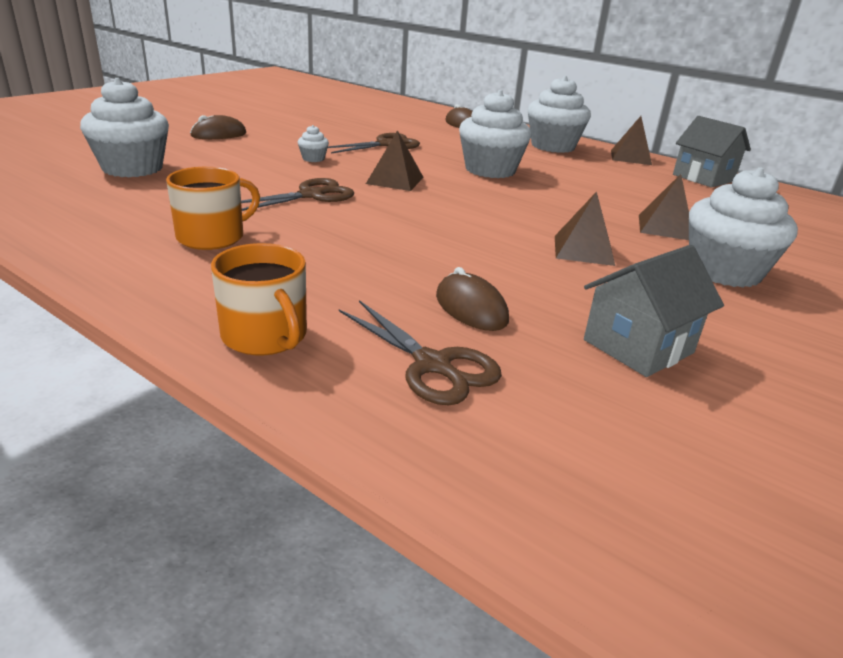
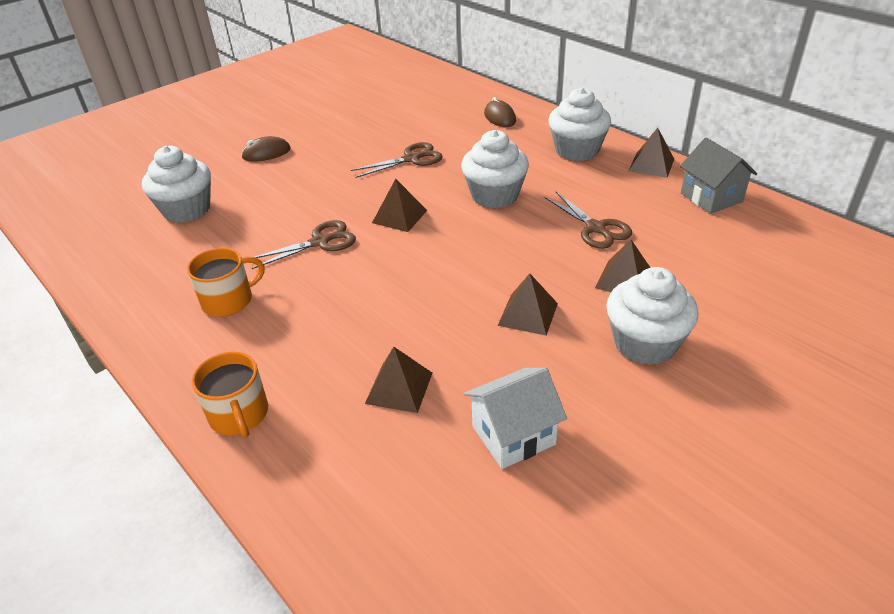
camera: 15 degrees right, 10 degrees up
white cupcake [298,125,329,162] -> none
brown scissors [339,300,502,405] -> brown scissors moved to [545,192,632,249]
brown mouse [436,267,509,331] -> brown pyramid [365,347,432,413]
grey house [584,245,724,377] -> white house [464,368,567,469]

